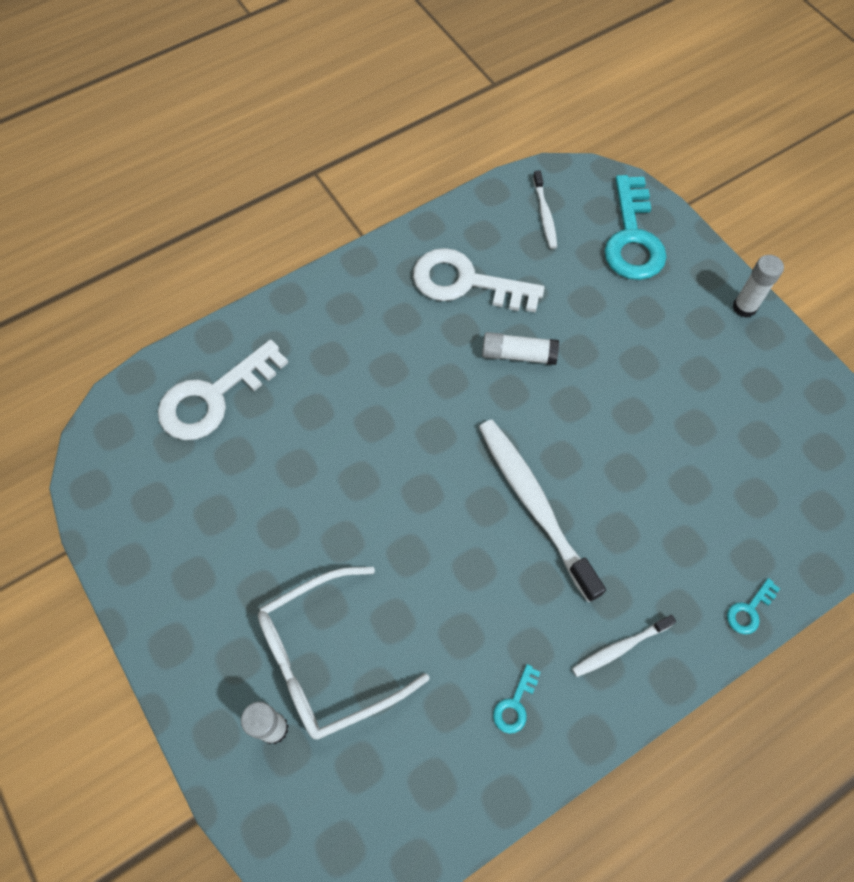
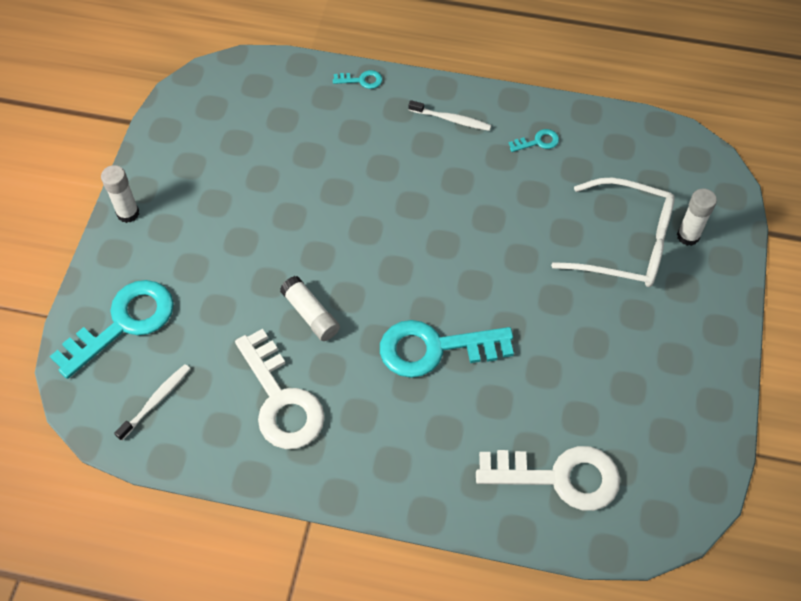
camera: 135 degrees left, 5 degrees down
white toothbrush [479,419,606,602] -> none
none -> turquoise key [380,320,514,378]

